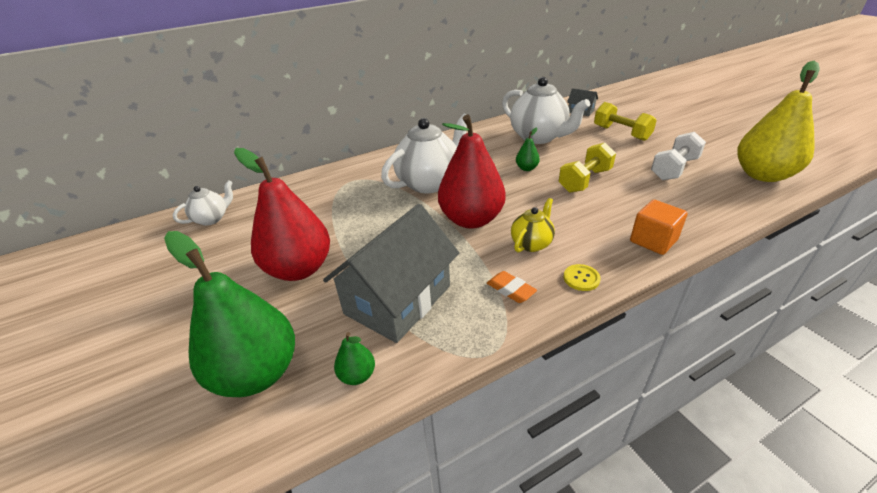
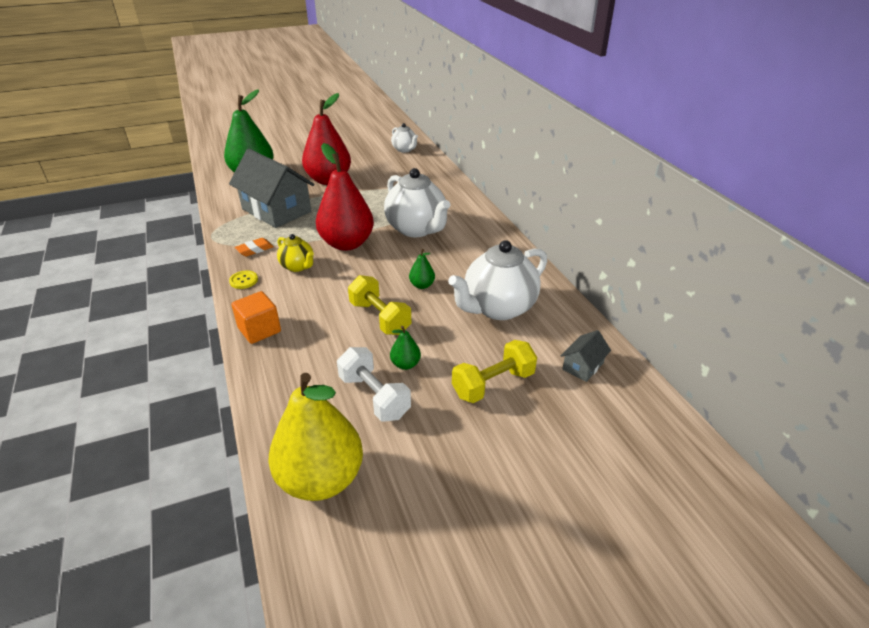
camera: 95 degrees right, 0 degrees up
green pear [334,332,375,385] -> green pear moved to [390,326,421,370]

